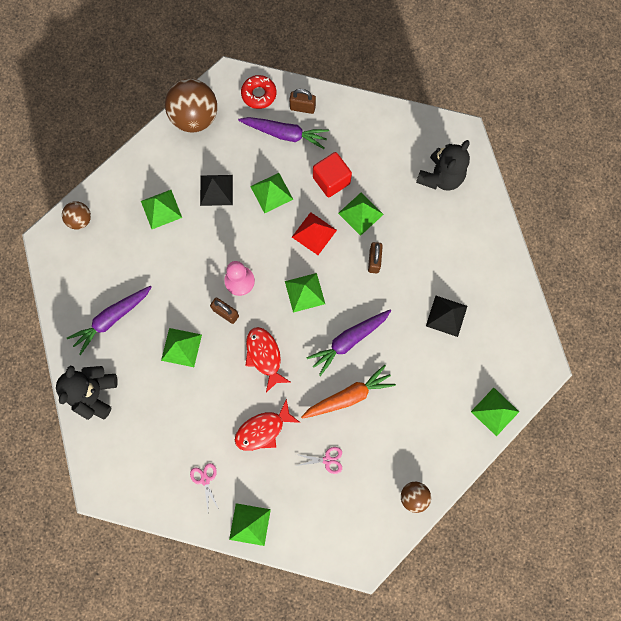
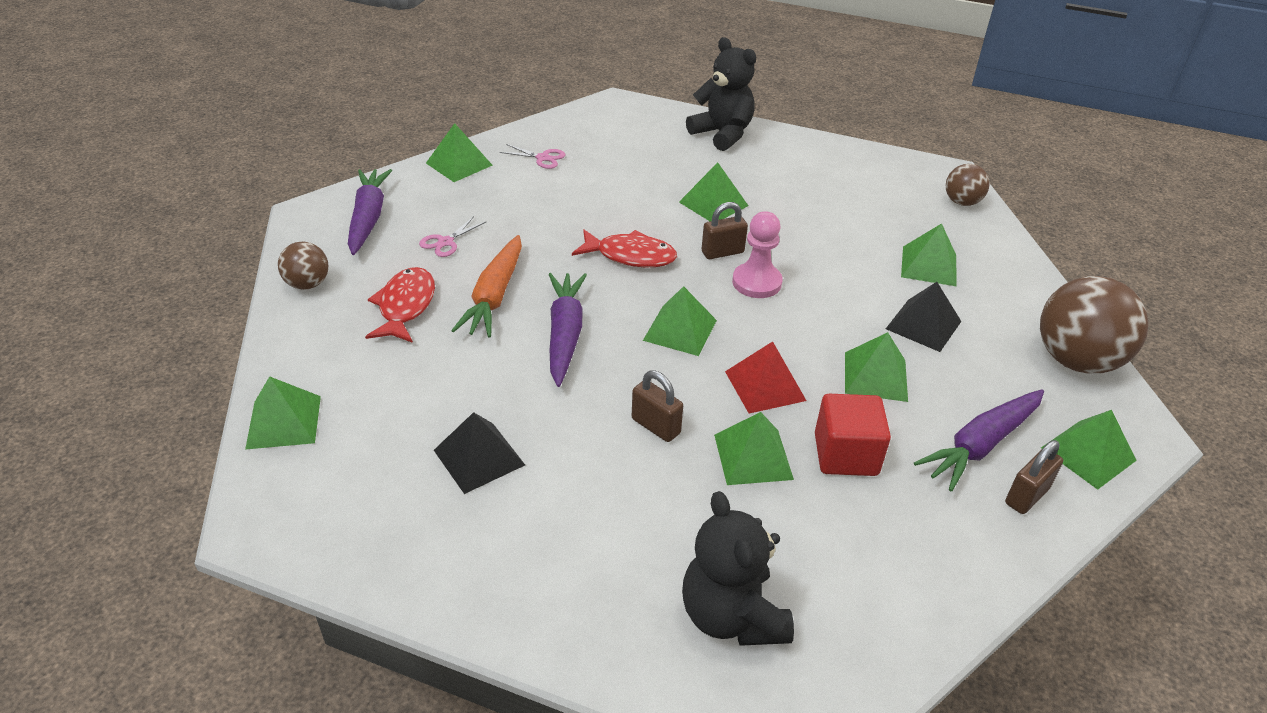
camera: 125 degrees right, 35 degrees down
purple carrot [67,286,152,355] -> purple carrot moved to [348,169,392,255]
red fish [235,399,301,451] -> red fish moved to [365,267,435,343]
red donut [241,75,276,109] -> green pyramid [1041,410,1137,490]

